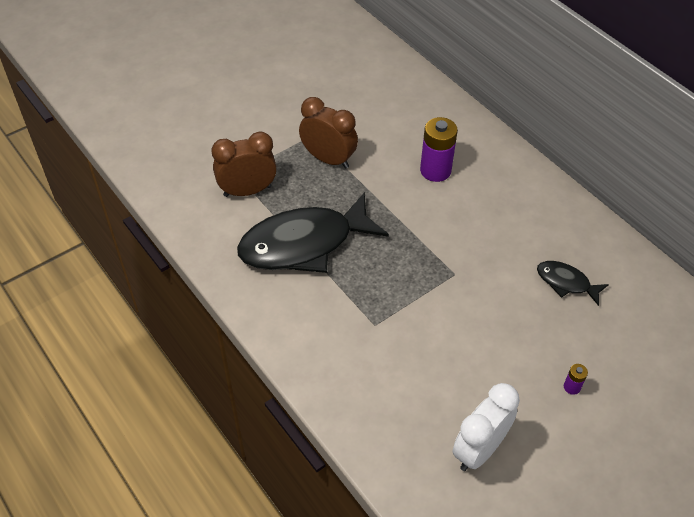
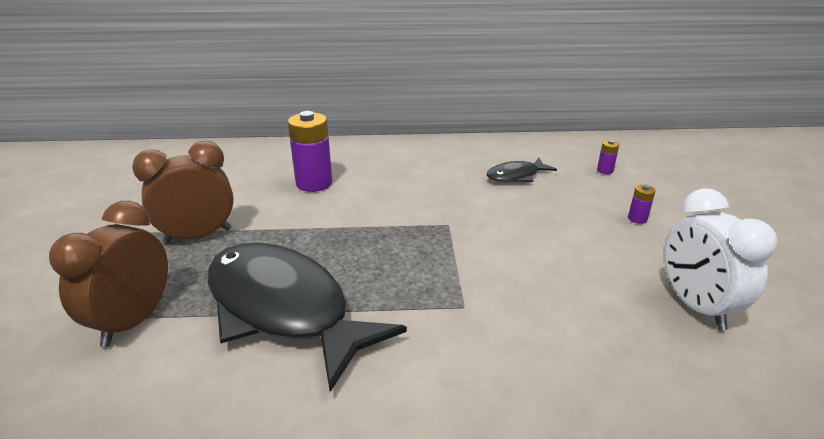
camera: 55 degrees left, 20 degrees down
black fish [237,192,389,273] -> black fish turned 120 degrees clockwise [207,242,407,392]
none -> purple battery [597,140,619,174]

